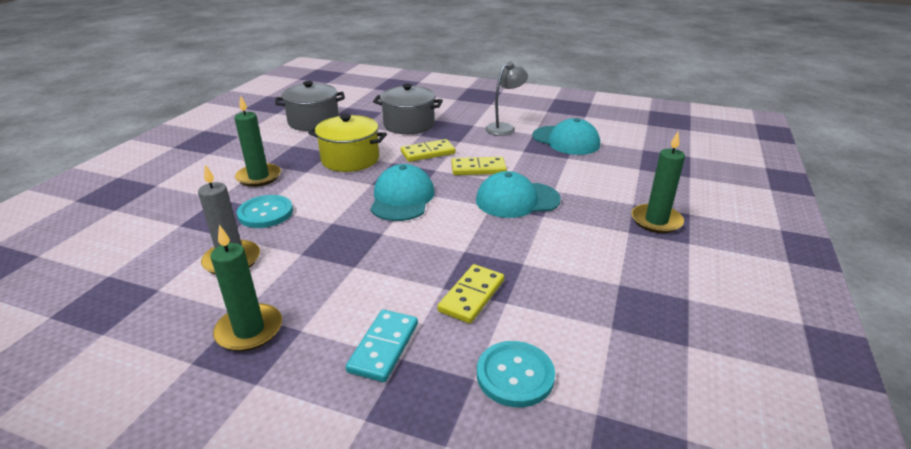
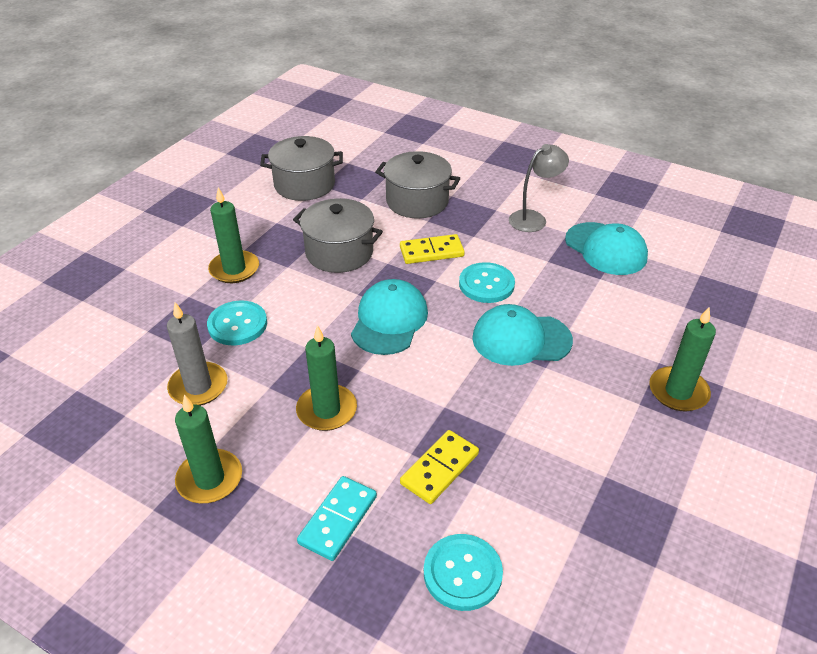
camera: 10 degrees right, 10 degrees up
yellow pot [308,114,387,172] -> grey pot [293,198,383,273]
yellow domino [451,157,507,175] -> turquoise button [459,262,515,303]
none -> green candle [296,325,357,431]

